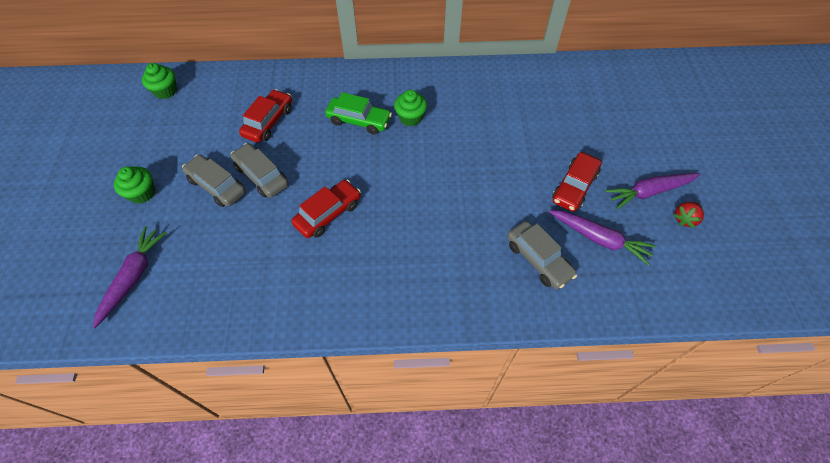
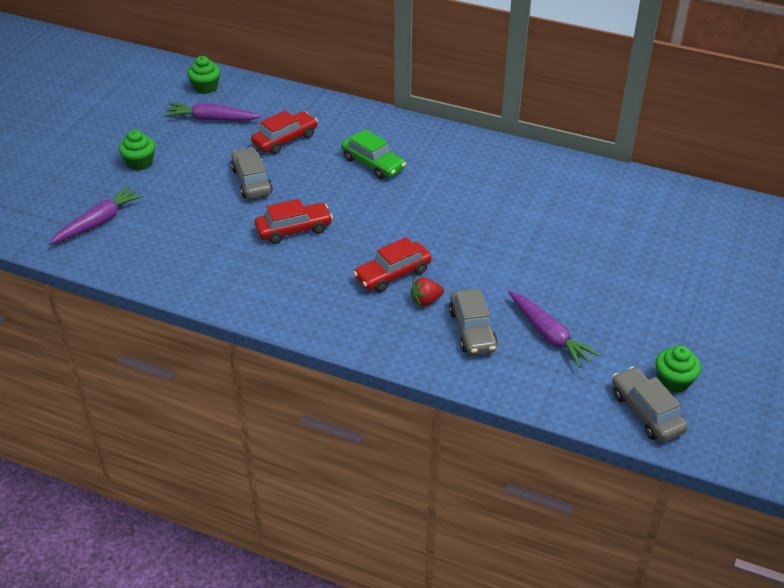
camera: 25 degrees right, 15 degrees down
grey car [182,155,246,207] -> grey car moved to [612,367,688,442]
green cupcake [394,90,427,126] -> green cupcake moved to [656,346,701,393]
red car [552,152,602,212] -> red car moved to [353,237,432,293]
purple carrot [605,173,701,209] -> purple carrot moved to [164,103,262,121]
red strawberry [673,202,704,228] -> red strawberry moved to [411,278,444,306]

